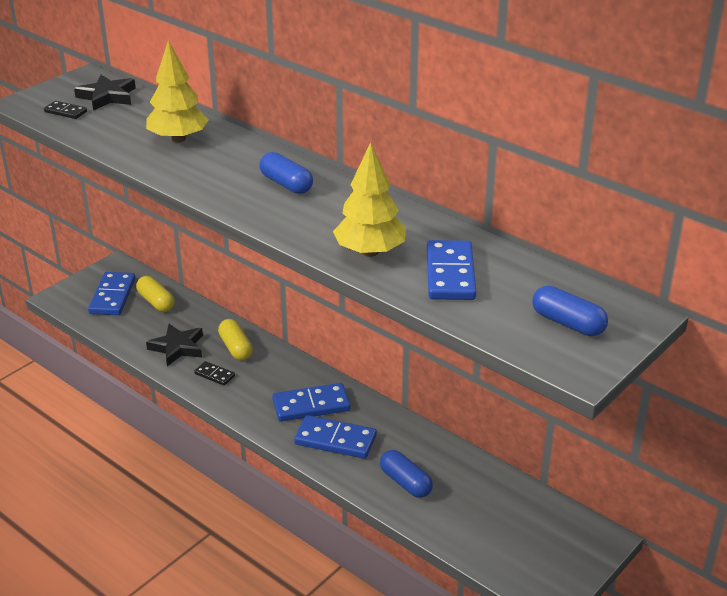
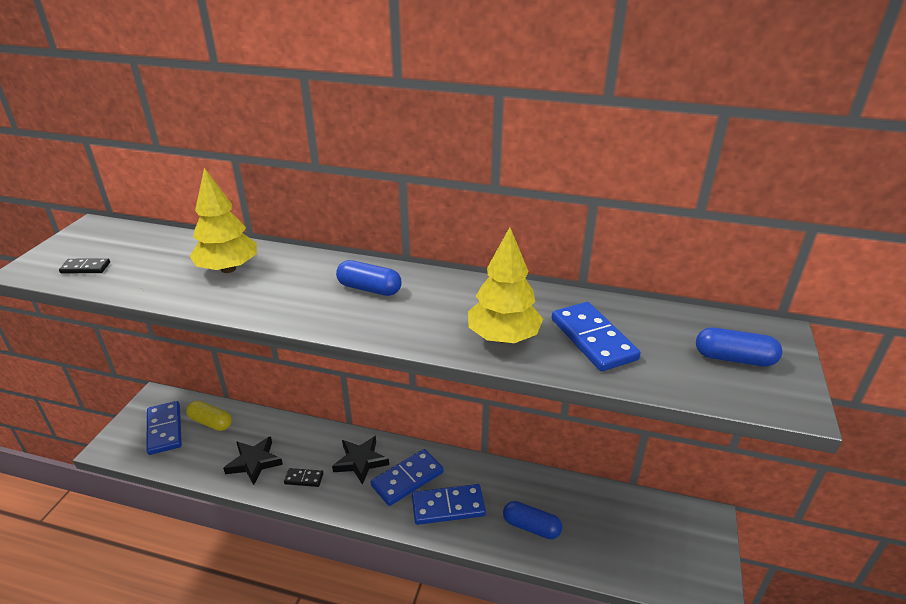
camera: 25 degrees left, 0 degrees up
black star [74,75,136,111] -> black star moved to [332,436,389,485]
yellow capsule [218,319,253,361] -> none

